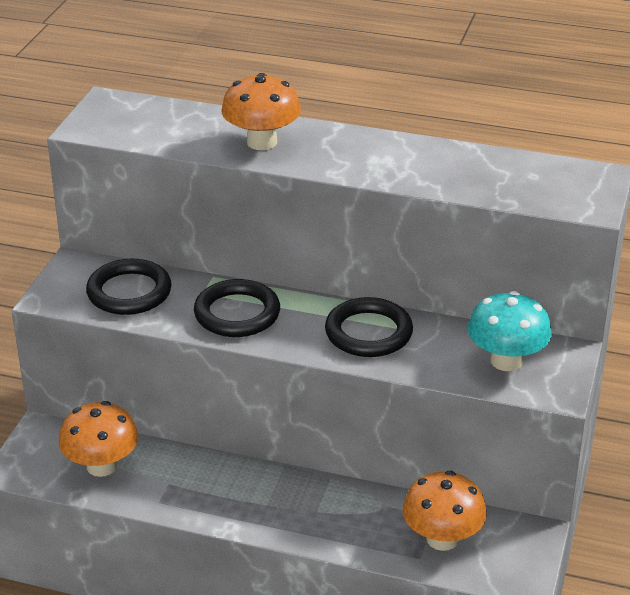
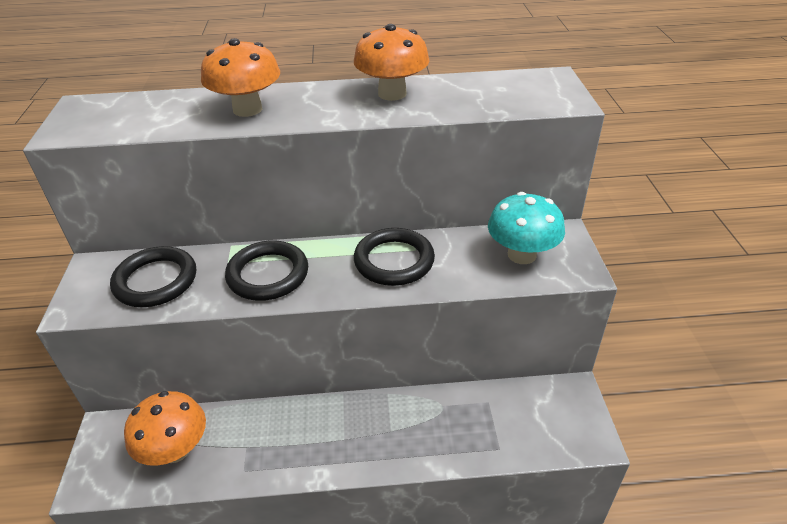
camera: 20 degrees left, 5 degrees up
orange mushroom [402,471,487,551] -> orange mushroom moved to [354,24,430,101]

